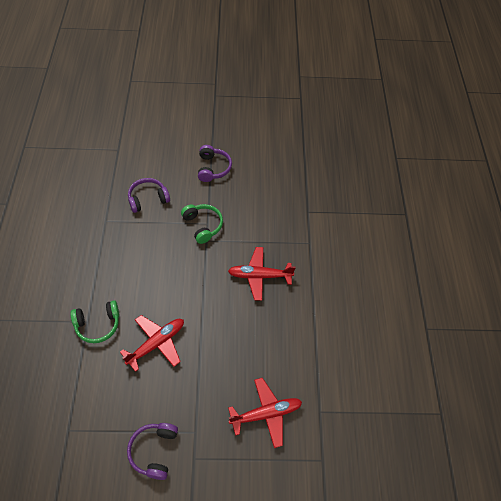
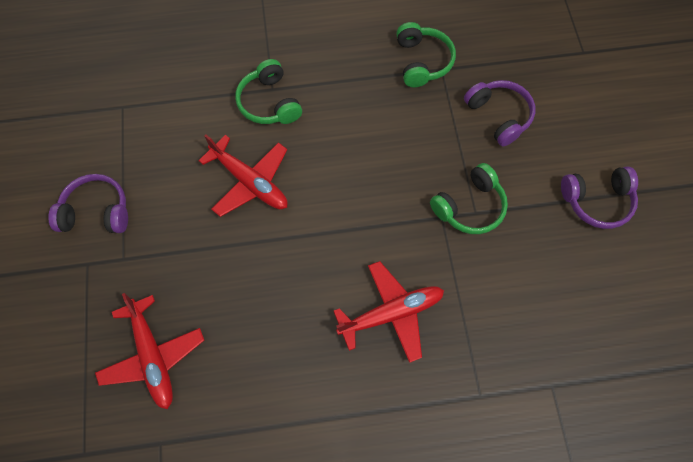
camera: 85 degrees right, 10 degrees up
red plane [228,247,296,301] -> red plane turned 75 degrees clockwise [334,261,444,363]
none -> green headphones [396,22,456,87]

